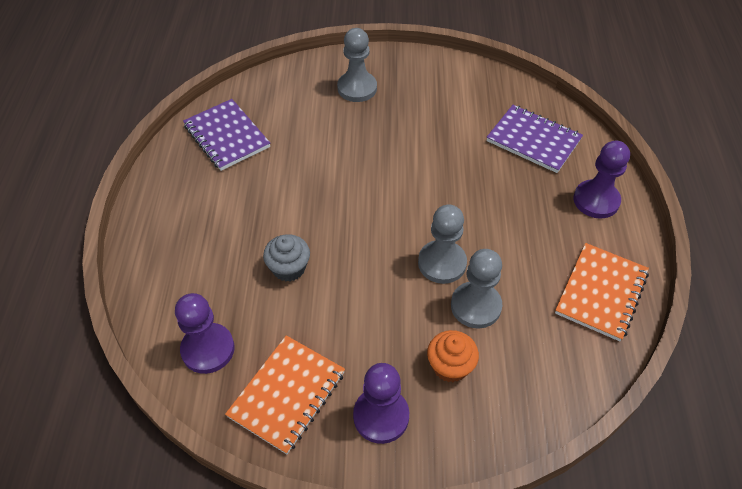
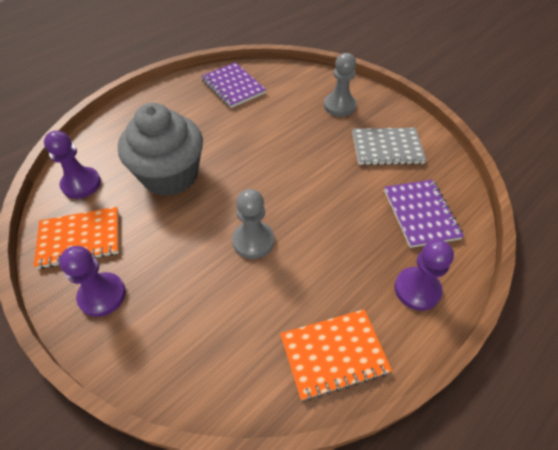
camera: 45 degrees right, 0 degrees up
purple notebook [183,99,270,171] -> purple notebook turned 45 degrees counterclockwise [201,62,266,108]
grey cupcake [263,234,310,282] -> grey cupcake [118,103,203,196], size x2.23
orange cupcake [427,330,479,382] -> none
grey pawn [451,249,502,328] -> none
none -> grey notebook [352,128,426,166]

